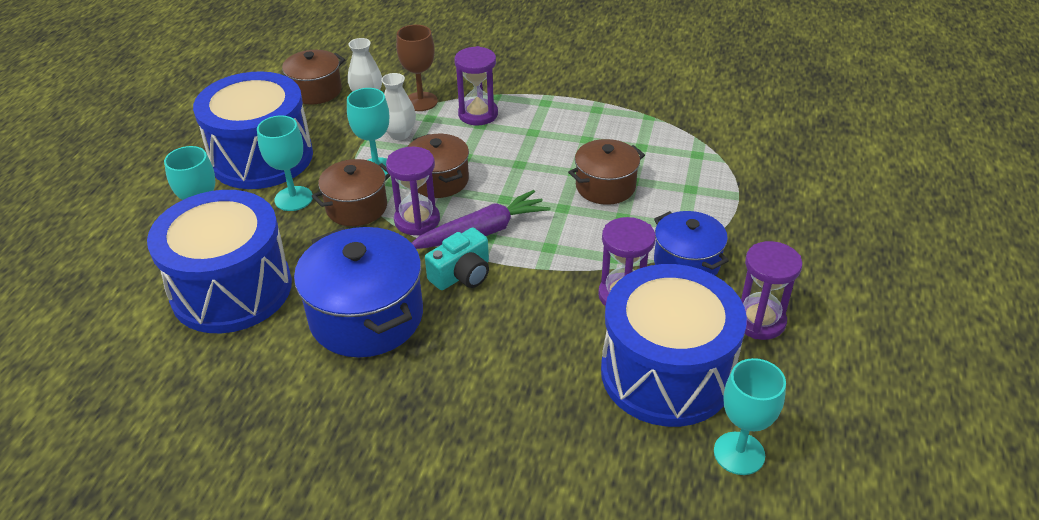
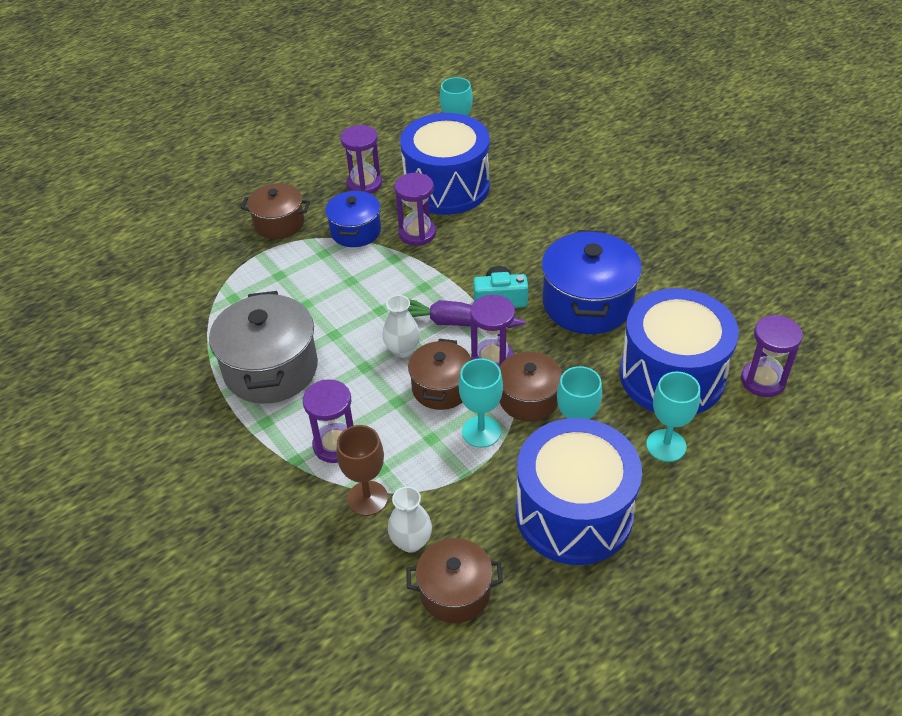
camera: 140 degrees left, 5 degrees up
white vase [381,73,416,140] -> white vase moved to [382,295,420,358]
brown pot [568,139,645,205] -> brown pot moved to [241,183,310,239]
none -> grey pot [209,291,318,404]
none -> purple hourglass [741,315,803,397]

